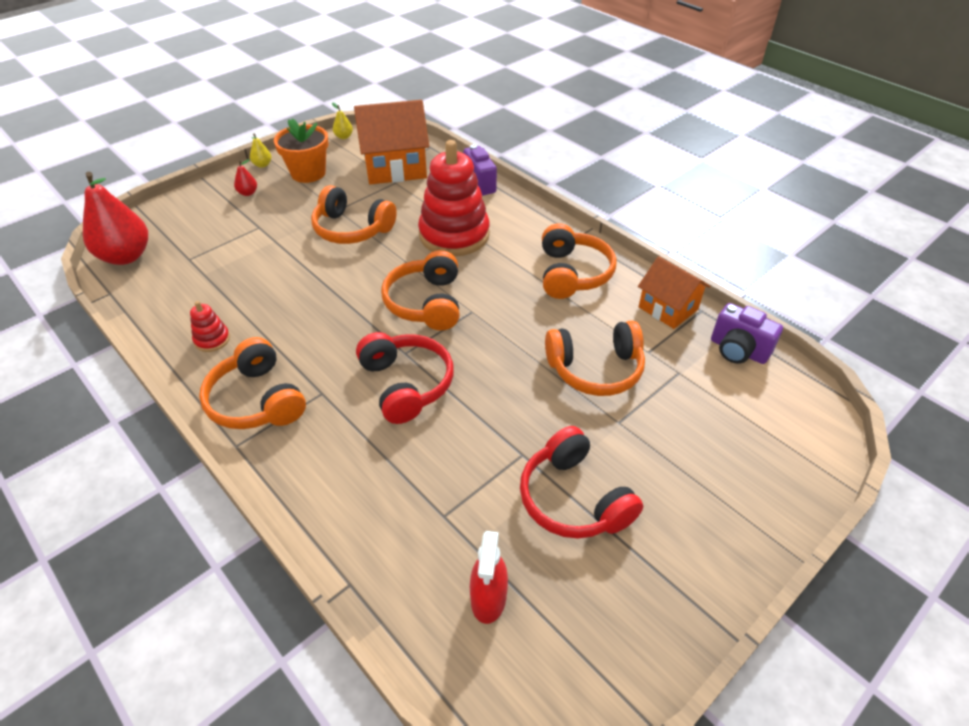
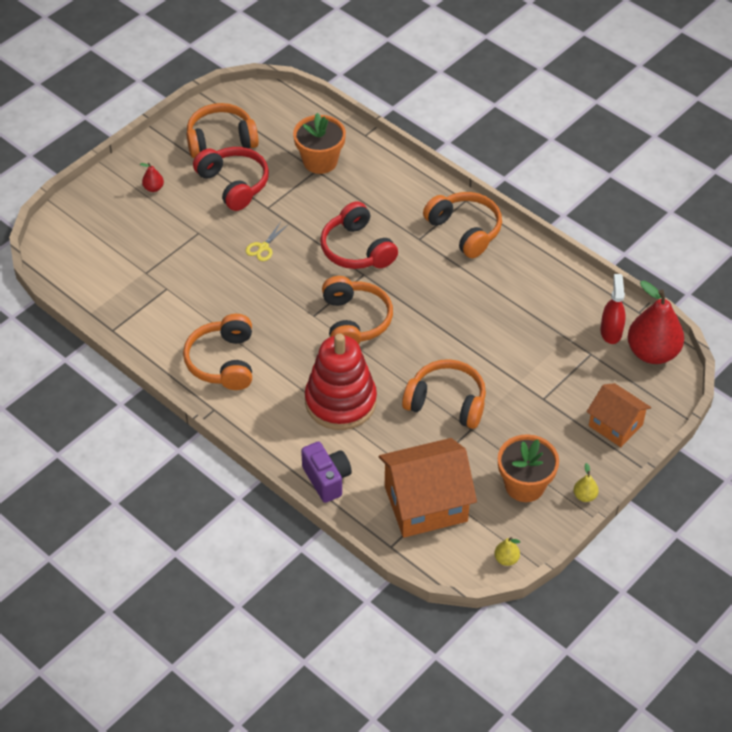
camera: 175 degrees right, 5 degrees up
red stacking toy [190,301,230,352] -> none
red pear [234,159,257,196] -> red pear moved to [140,163,164,192]
red spray bottle [470,531,508,624] -> red spray bottle moved to [601,274,626,344]
orange headphones [545,321,645,396] -> orange headphones moved to [186,103,259,158]
orange house [638,256,710,329] -> orange house moved to [587,383,651,447]
purple camera [711,303,783,364] -> none
none -> yellow scissors [246,222,288,261]
none -> orange flower pot [293,113,346,174]

